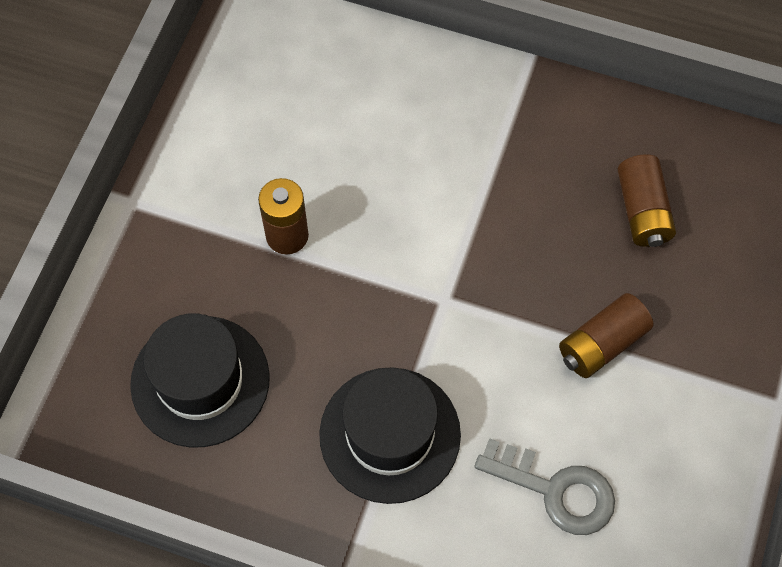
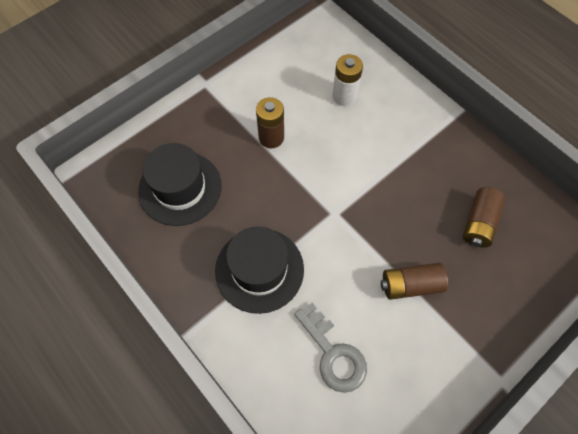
camera: 30 degrees right, 0 degrees up
none -> white battery [332,54,363,106]

